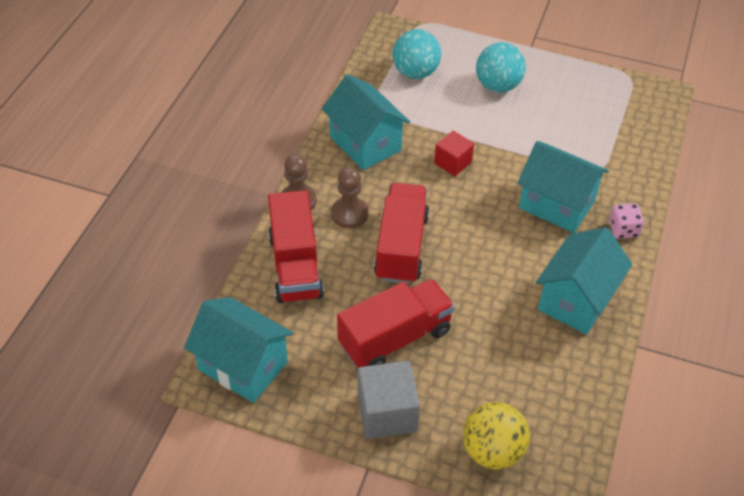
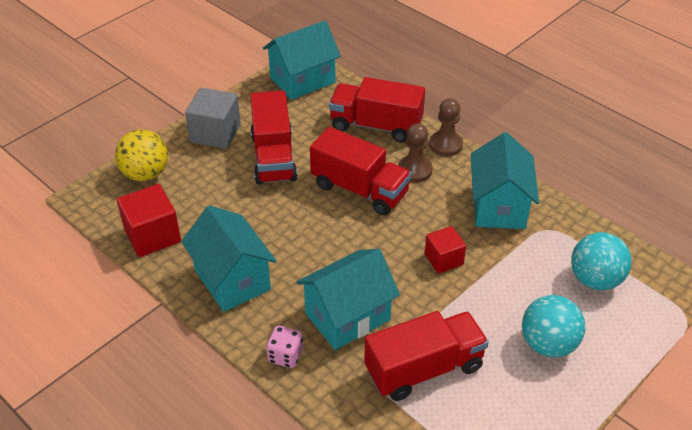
camera: 115 degrees right, 5 degrees down
turquoise house [322,74,410,170] -> turquoise house turned 75 degrees counterclockwise [471,132,539,229]
none -> red cube [117,184,181,257]
none -> red truck [364,311,489,401]

